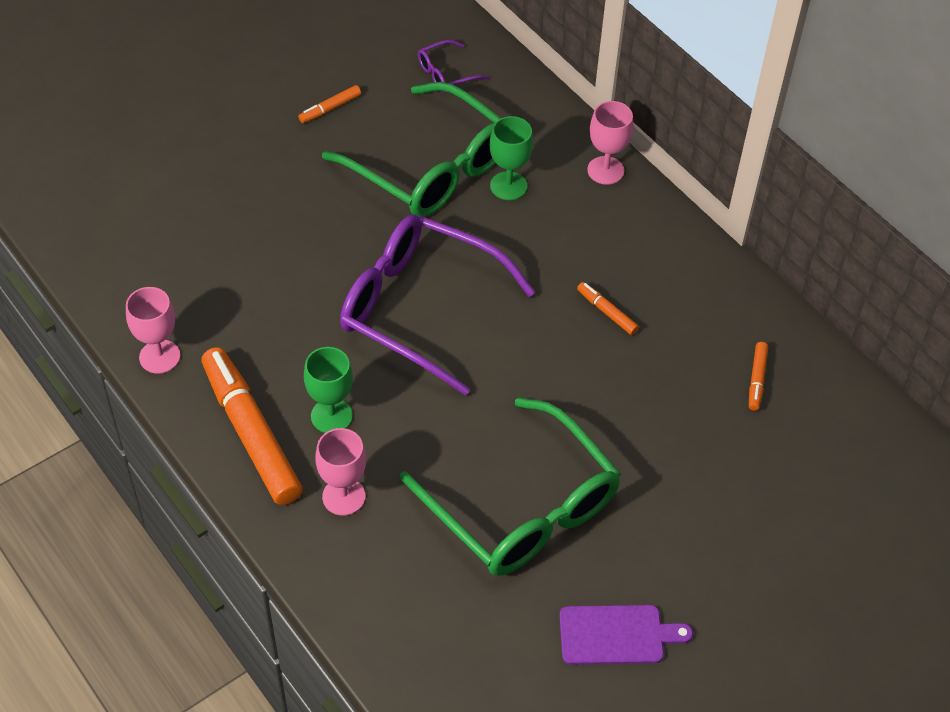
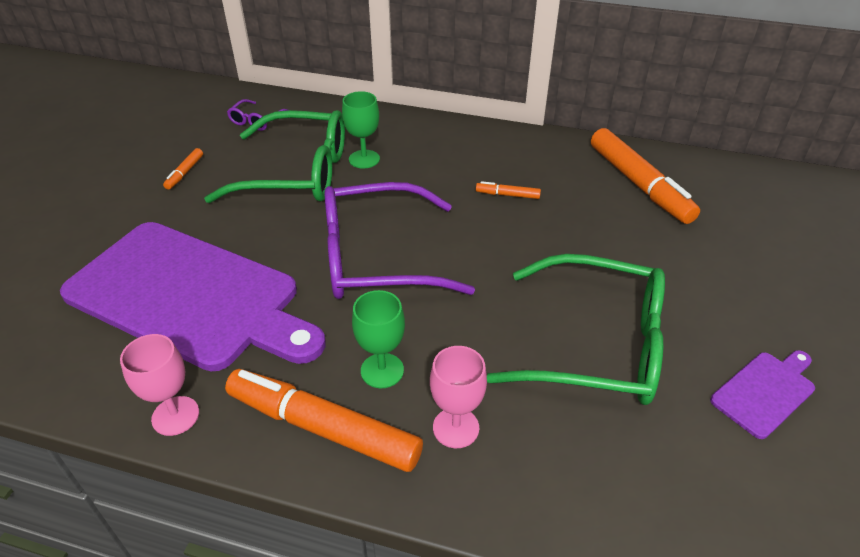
camera: 35 degrees left, 10 degrees down
pink goblet [587,101,633,185] -> none
orange marker [749,342,768,411] -> orange marker [591,128,700,224], size x2.33
none -> purple cutting board [60,222,326,371]

